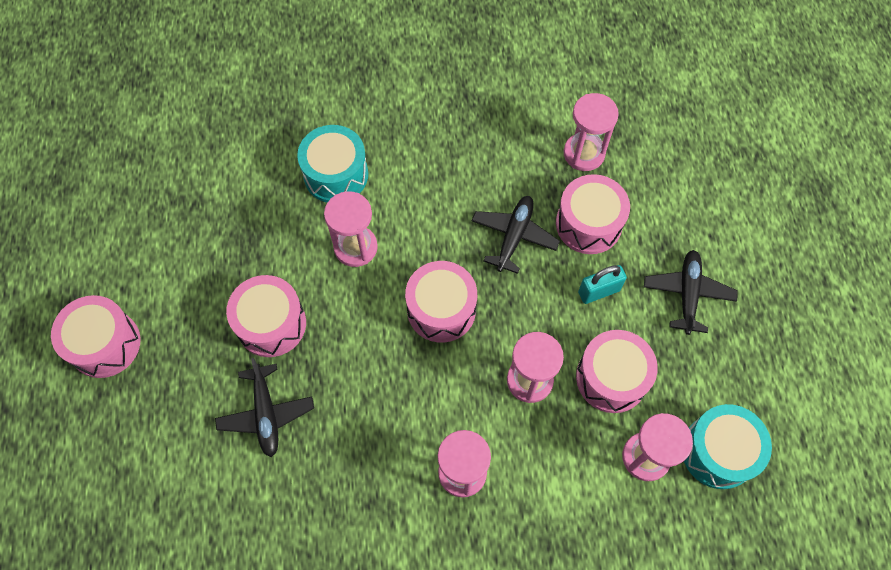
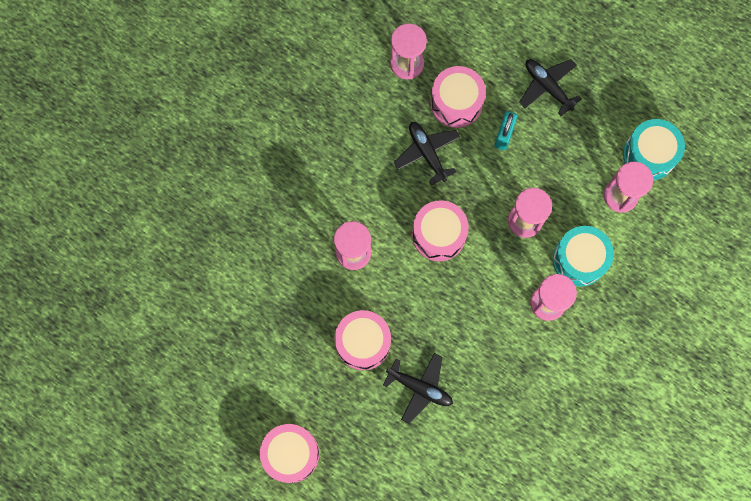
camera: 50 degrees left, 10 degrees up
turquoise drum [297,125,368,203] -> turquoise drum moved to [553,226,614,287]
pink drum [576,330,658,413] -> none

